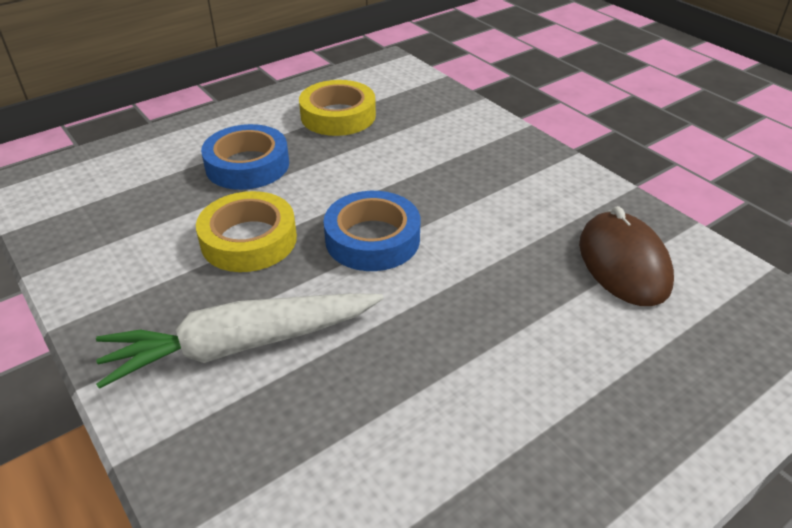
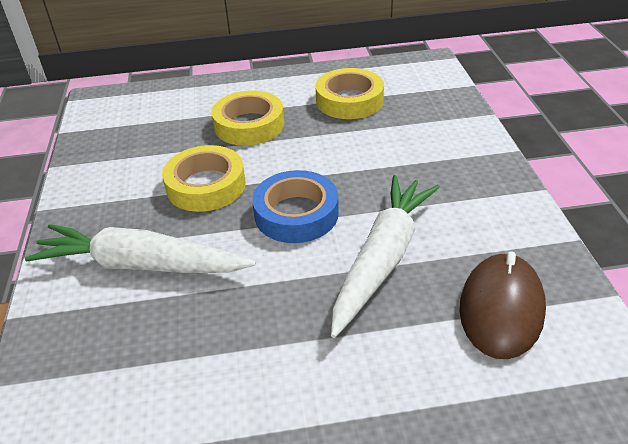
camera: 30 degrees right, 0 degrees up
blue tape [201,124,289,190] -> yellow tape [211,90,284,146]
none -> white carrot [331,175,440,338]

